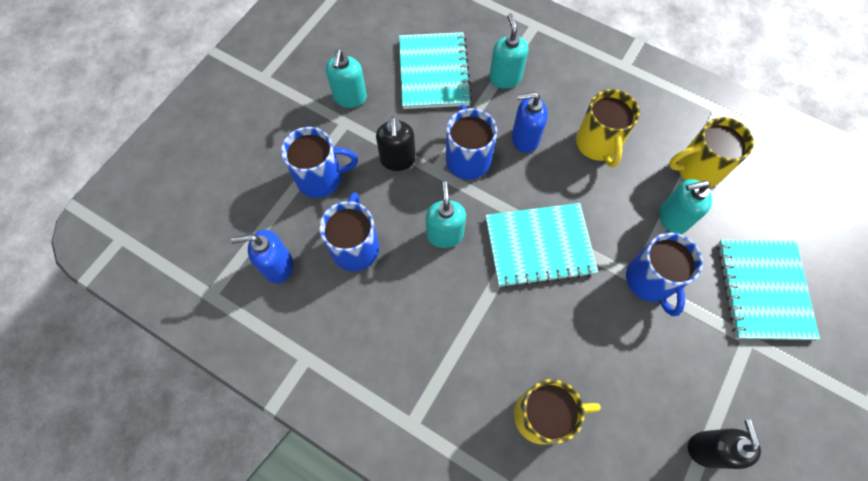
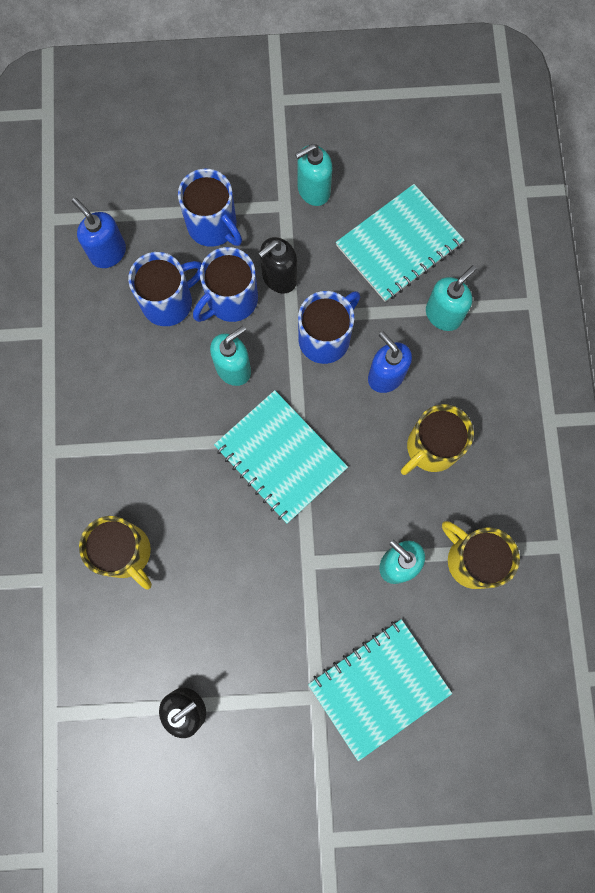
camera: 55 degrees right, 10 degrees up
blue mug [626,233,703,316] -> blue mug moved to [193,247,258,322]

